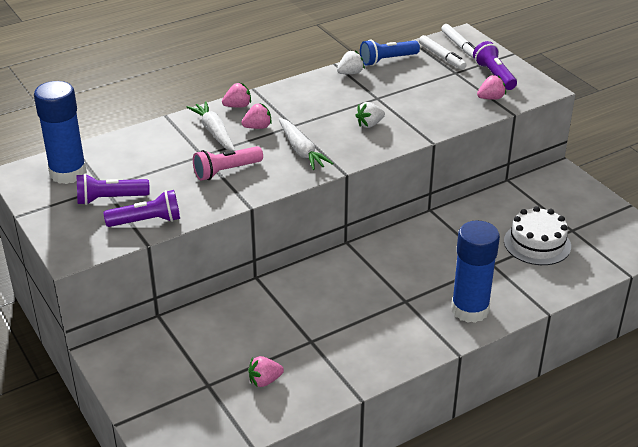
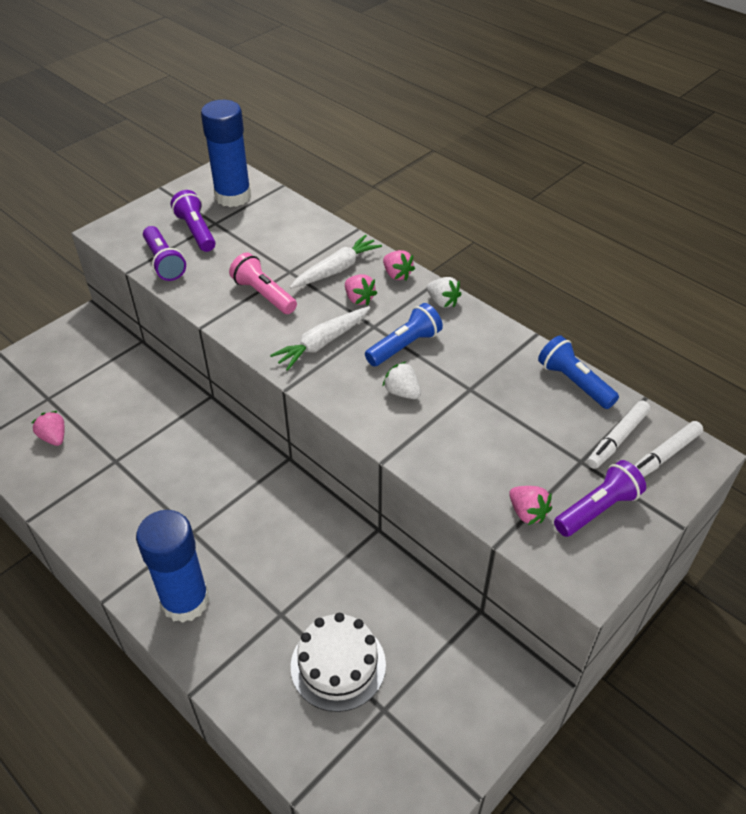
camera: 75 degrees right, 10 degrees up
white strawberry [337,50,365,74] -> white strawberry moved to [427,277,461,308]
none -> blue flashlight [365,303,443,366]

